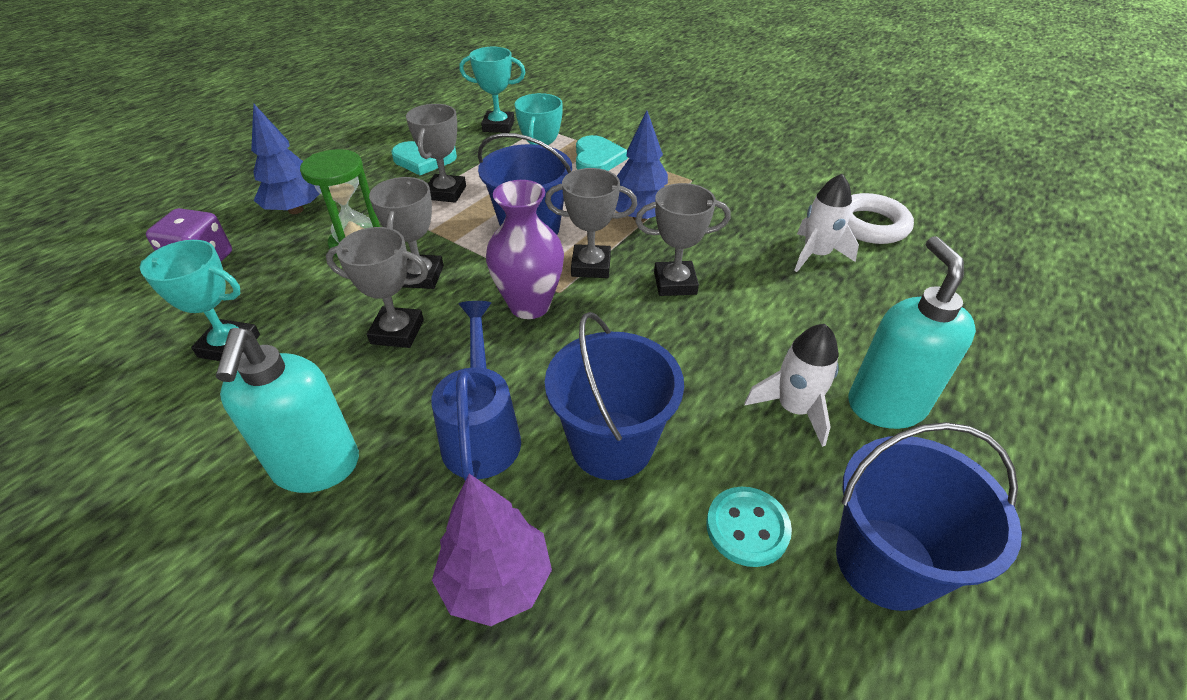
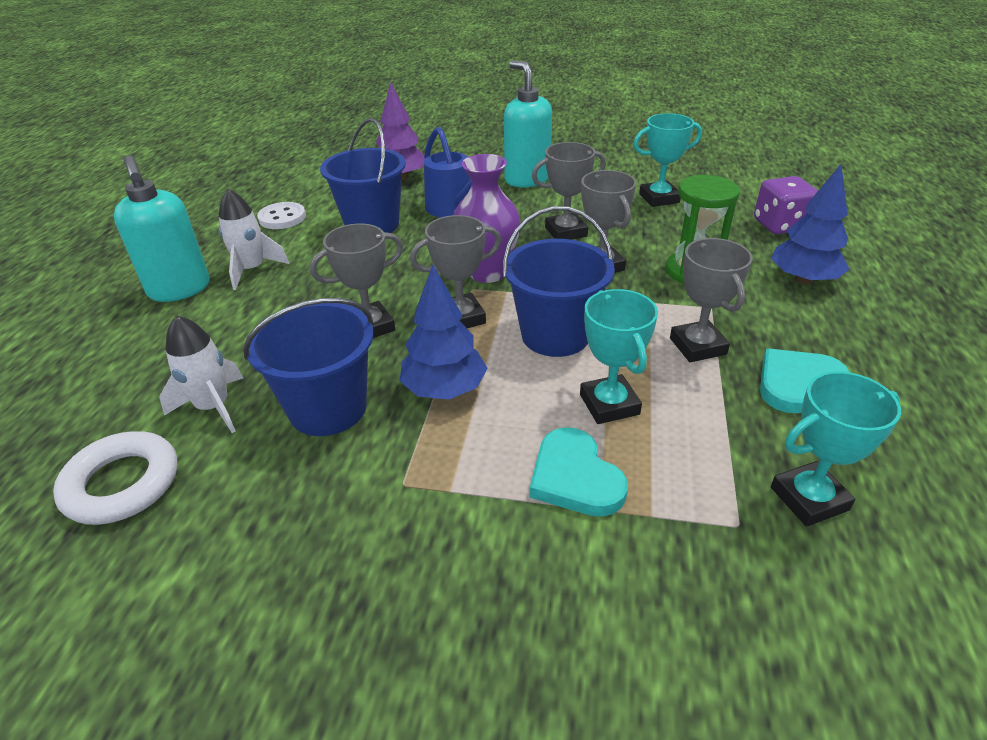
camera: 155 degrees right, 5 degrees down
turquoise button [706,487,792,567] -> white button [257,202,306,229]
blue bucket [836,422,1022,611] -> blue bucket moved to [243,298,374,436]

